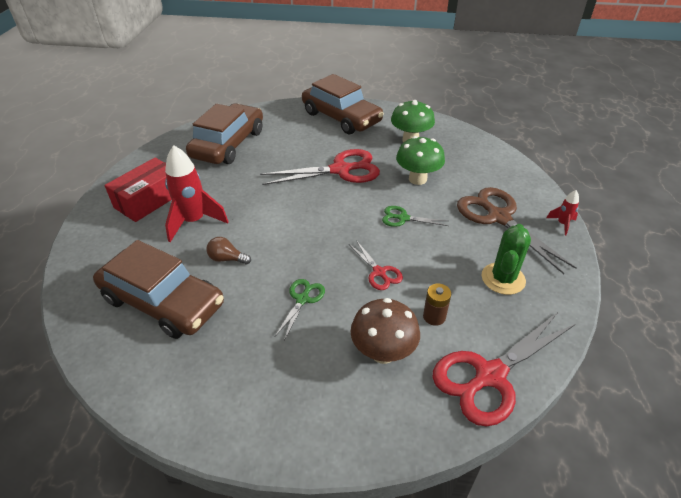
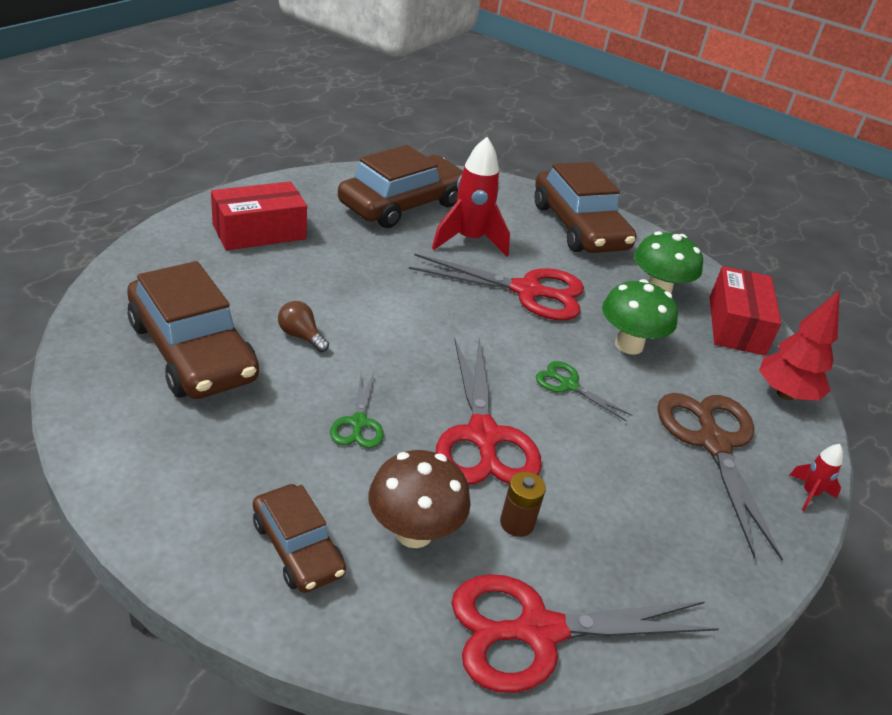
camera: 20 degrees right, 5 degrees down
red rocket [165,145,229,242] -> red rocket moved to [432,137,510,257]
green scissors [275,279,325,341] -> green scissors turned 135 degrees clockwise [330,374,384,448]
red scissors [349,240,403,290] -> red scissors [436,337,542,485], size x1.99
green cactus [481,224,531,295] -> none
none -> brown car [253,484,346,593]
none -> red box [710,266,781,356]
none -> red tree [759,290,840,401]

